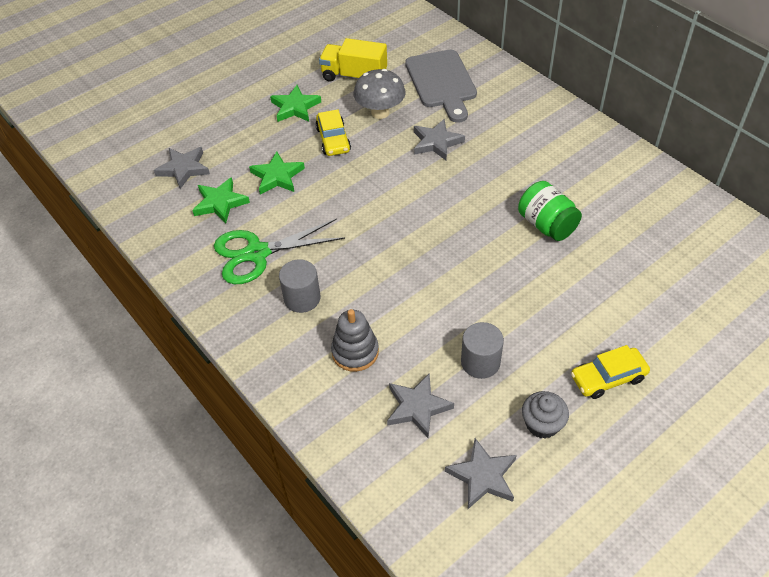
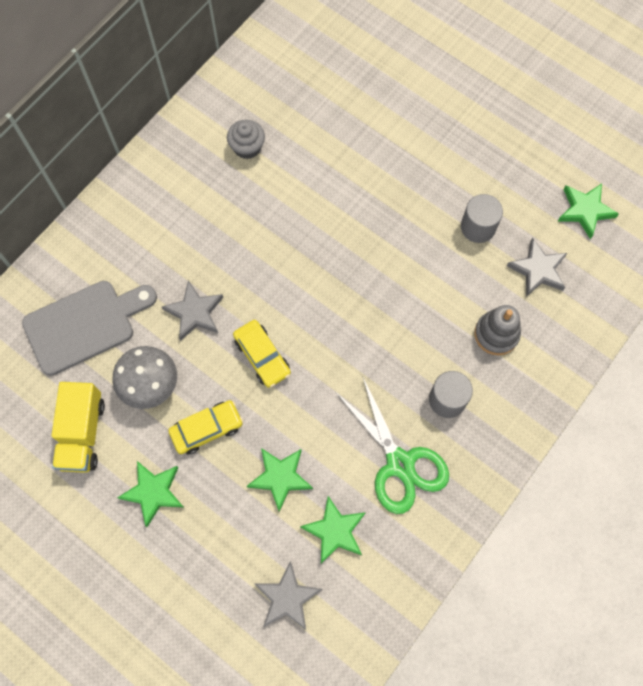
camera: 105 degrees left, 20 degrees up
grey star [445,438,517,509] -> green star [558,183,619,239]
green jar [518,181,582,241] -> none
grey cupcake [522,391,569,439] -> grey cupcake moved to [227,119,265,159]
yellow car [571,345,650,399] -> yellow car moved to [233,320,291,388]

